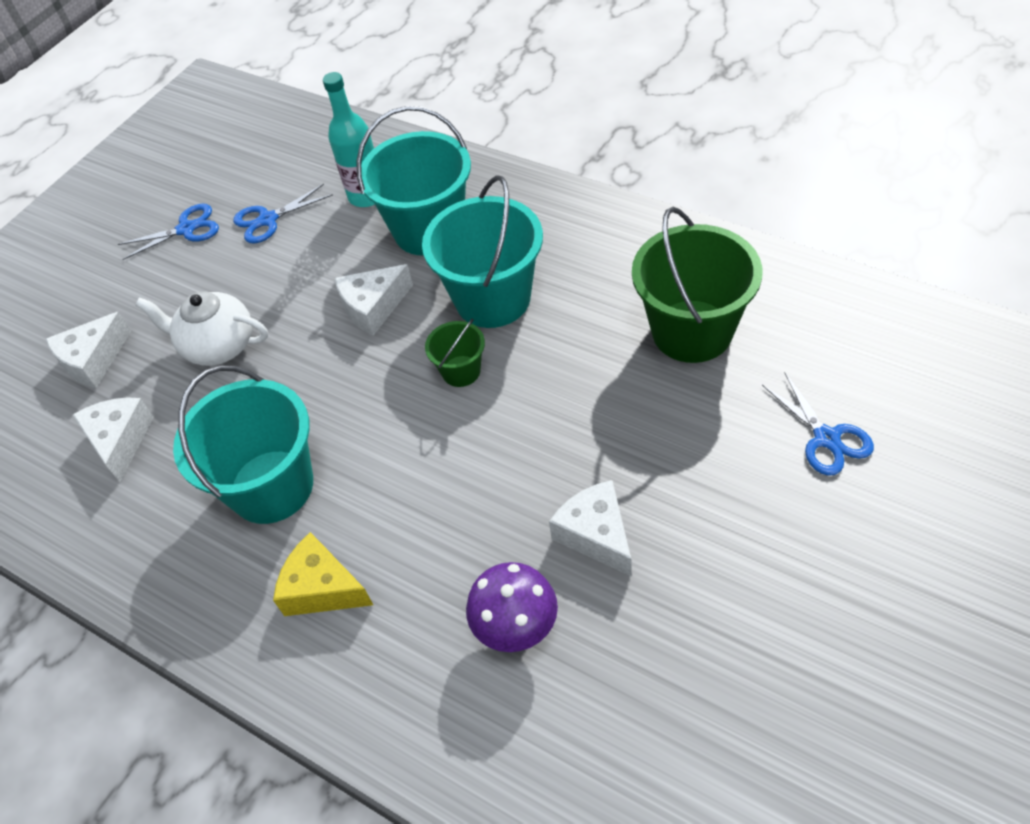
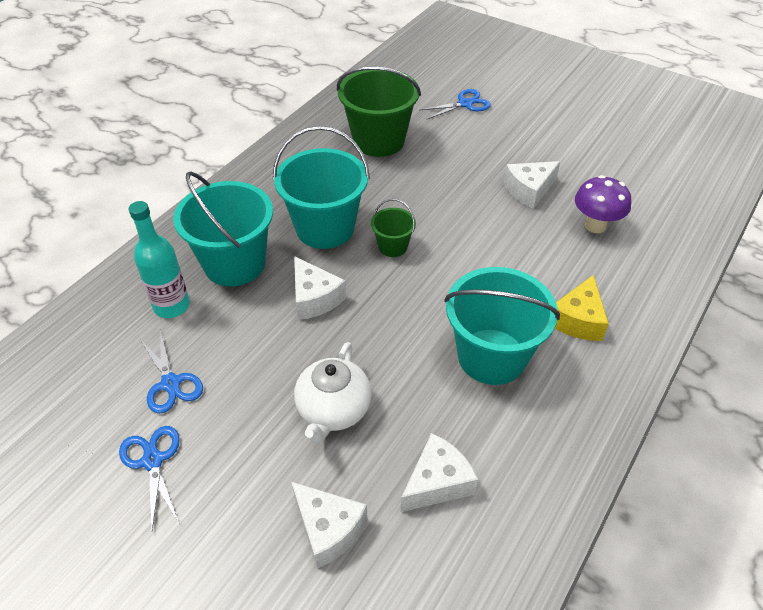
camera: 95 degrees left, 5 degrees down
white cheese [73,397,154,482] -> white cheese turned 150 degrees clockwise [401,433,478,512]

